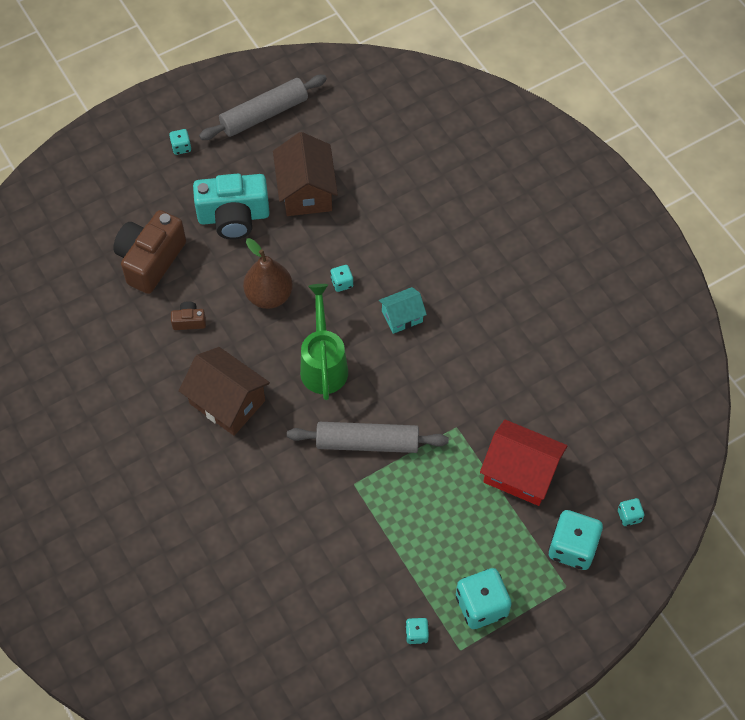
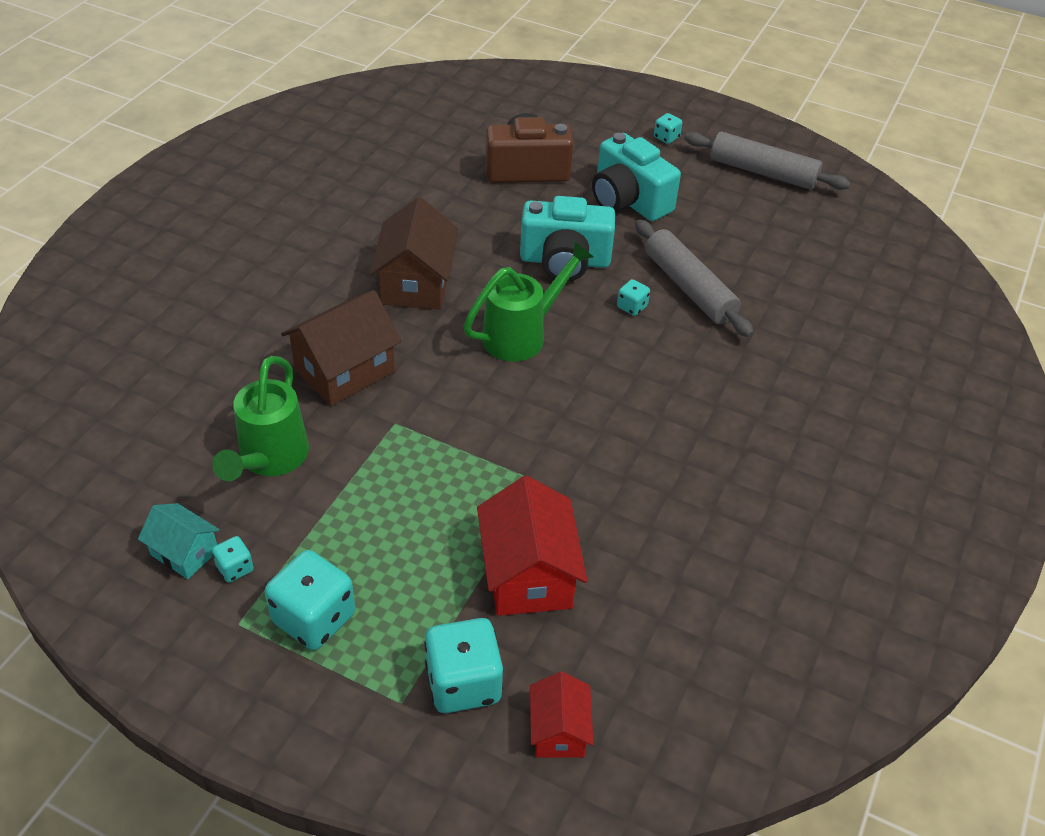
camera: 55 degrees right, 15 degrees down
brown camera [171,301,206,330] -> none
brown pear [243,238,293,309] -> turquoise camera [520,196,615,282]
brown house [273,132,338,216] -> brown house moved to [281,290,402,406]
grey rolling pin [287,422,449,453] -> grey rolling pin moved to [635,219,754,337]
turquoise house [379,287,427,334] -> turquoise house moved to [138,503,220,579]
turquoise dice [618,498,645,526] -> red house [530,671,594,758]
none -> green watering can [212,356,309,481]

